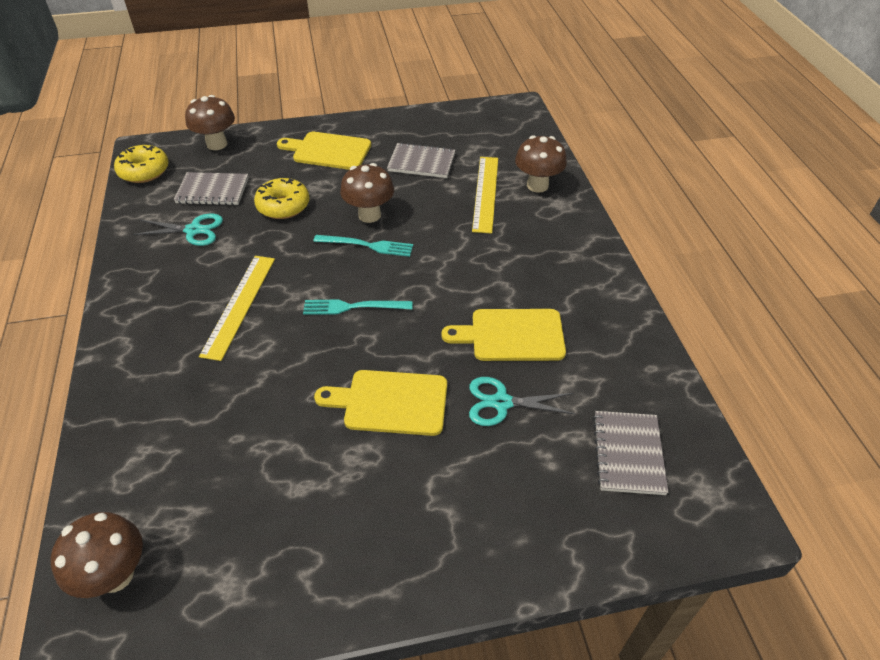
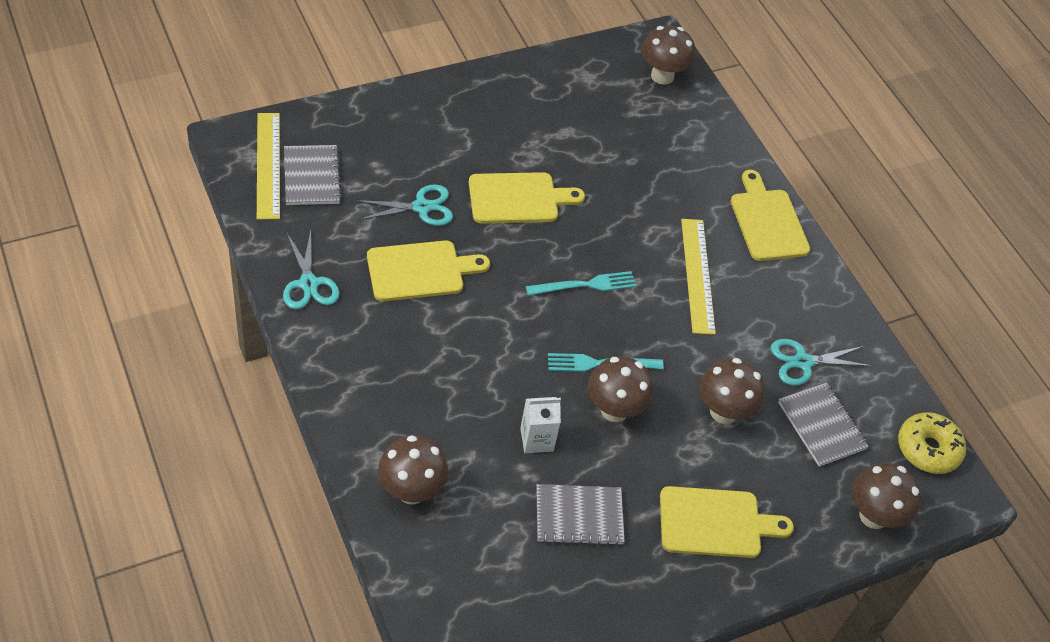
camera: 160 degrees right, 5 degrees up
grey notebook [174,172,249,205] -> grey notebook turned 75 degrees clockwise [778,382,869,467]
yellow donut [254,178,310,219] -> brown mushroom [699,358,765,424]
yellow ruler [472,157,498,234] -> yellow ruler moved to [257,113,280,220]
none -> turquoise scissors [283,231,340,309]
none -> white carton [520,397,561,453]
none -> yellow cutting board [731,170,810,261]

